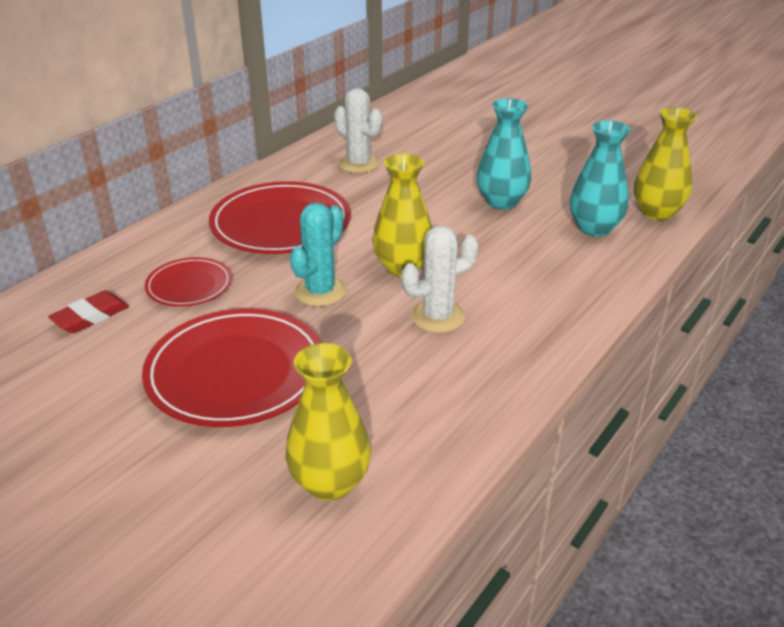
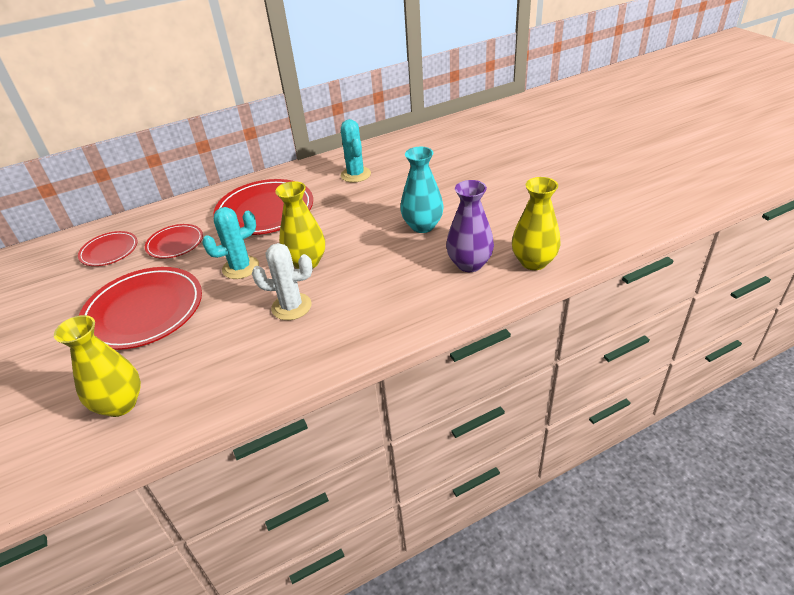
camera: 30 degrees right, 5 degrees up
red eraser [48,290,129,333] -> red plate [78,231,137,266]
white cactus [334,88,382,173] -> turquoise cactus [341,119,371,183]
turquoise vase [570,120,631,237] -> purple vase [446,180,494,272]

